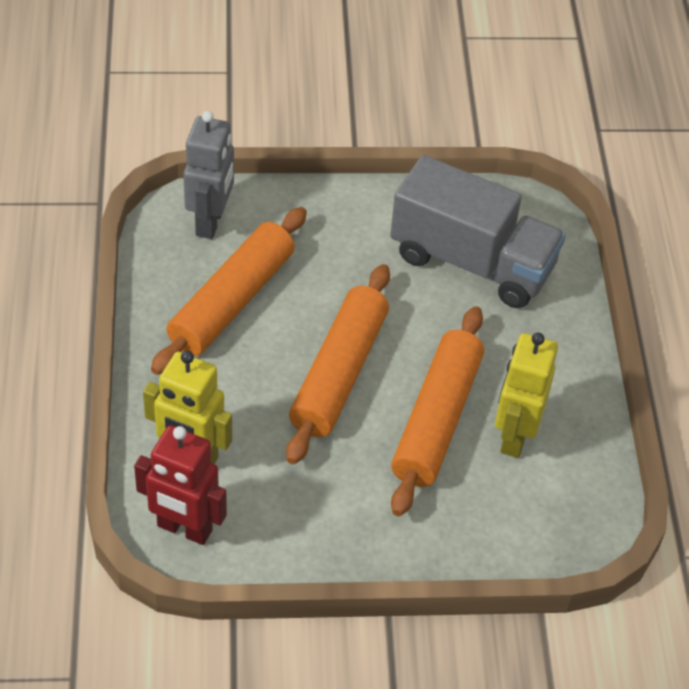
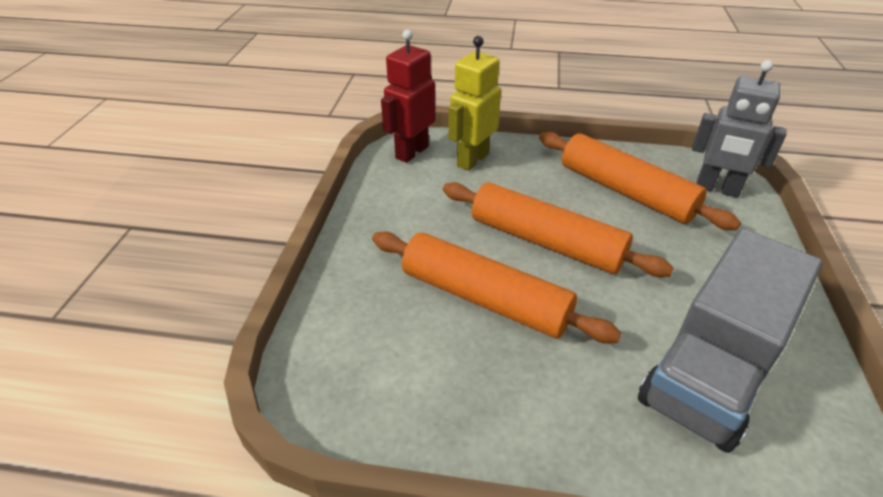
camera: 105 degrees right, 10 degrees down
yellow robot [495,332,558,458] -> none

